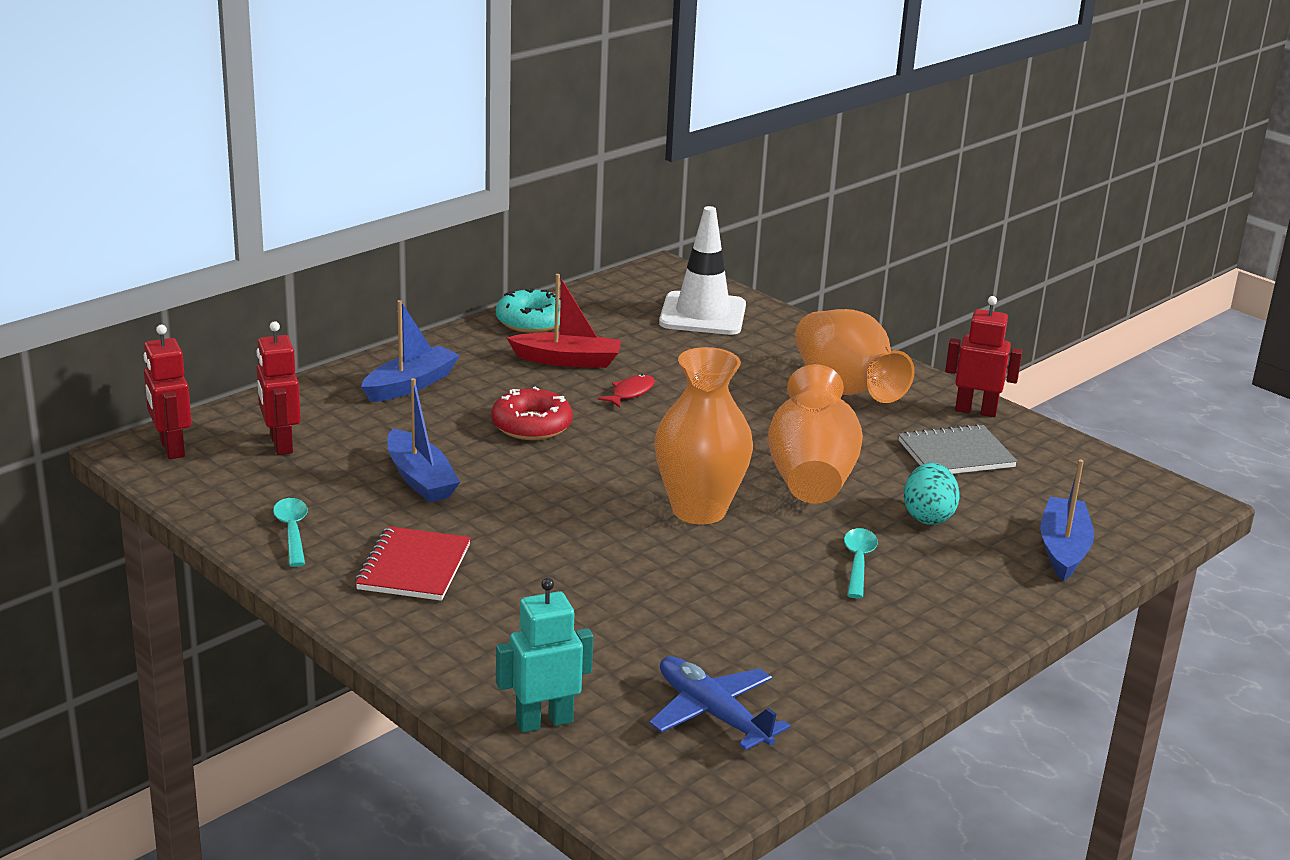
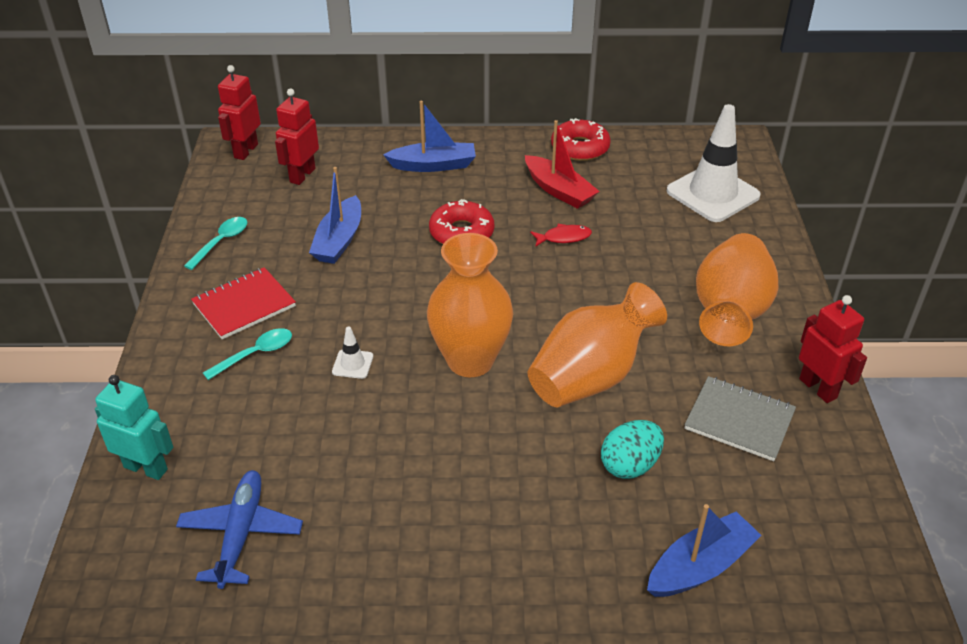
camera: 45 degrees right, 15 degrees up
turquoise donut [496,288,561,333] -> red donut [551,118,611,161]
turquoise spoon [844,528,878,599] -> turquoise spoon moved to [203,328,292,380]
none -> white traffic cone [332,326,373,379]

